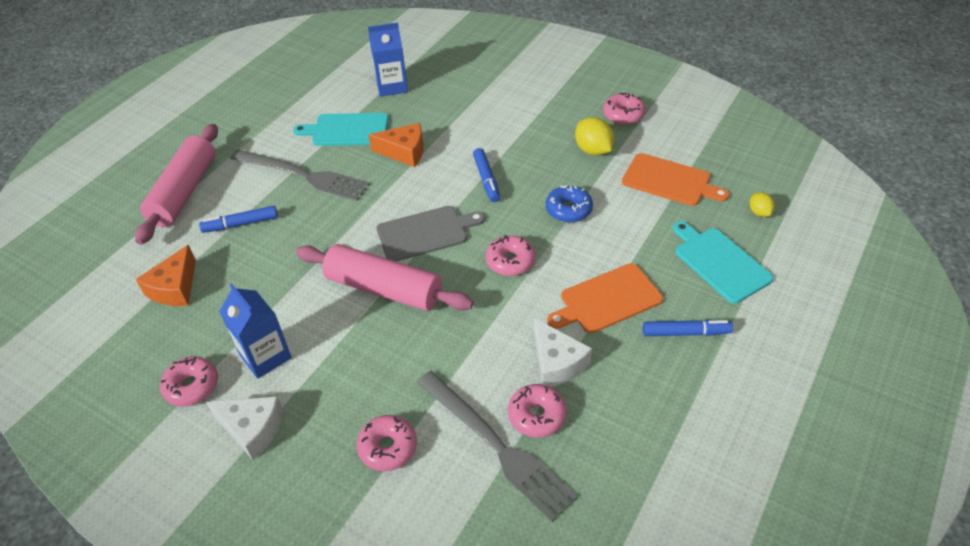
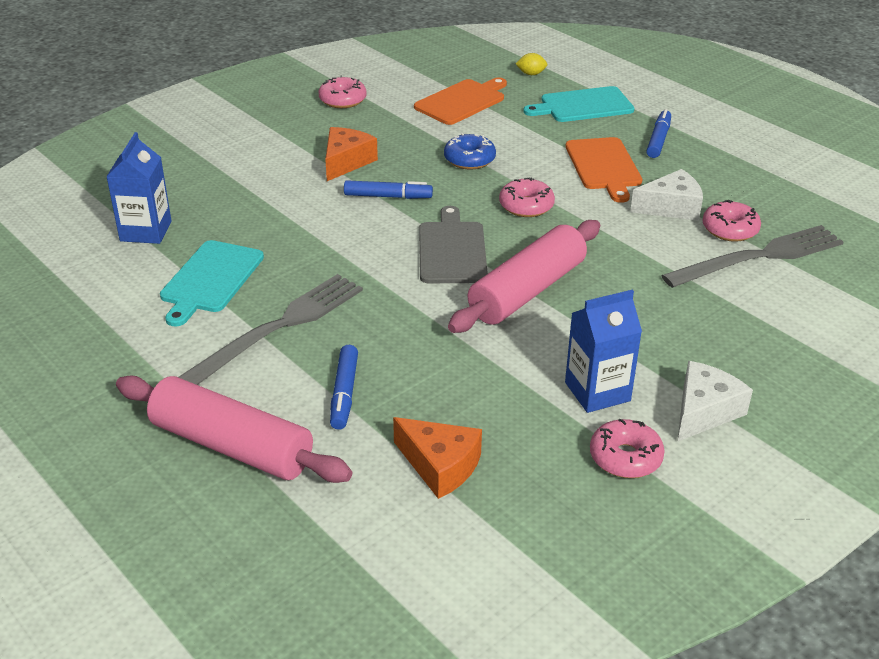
camera: 75 degrees left, 10 degrees down
pink donut [356,415,417,471] -> none
orange cheese [369,123,423,167] -> orange cheese moved to [325,127,378,181]
yellow lemon [575,117,614,156] -> none

